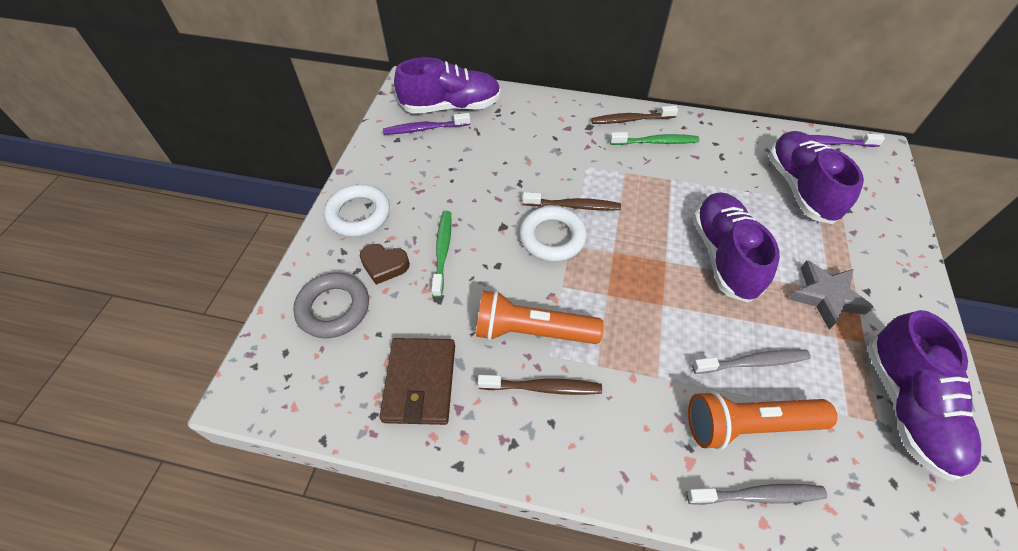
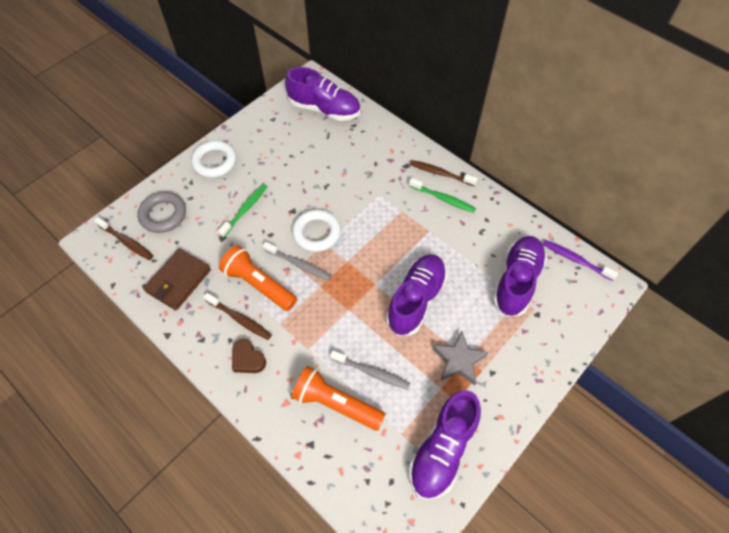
camera: 30 degrees right, 5 degrees up
brown heart [360,244,410,285] -> brown heart moved to [232,339,266,373]
purple toothbrush [383,113,470,135] -> none
brown toothbrush [523,192,621,211] -> brown toothbrush moved to [94,217,153,260]
grey toothbrush [687,484,827,505] -> grey toothbrush moved to [263,242,332,281]

